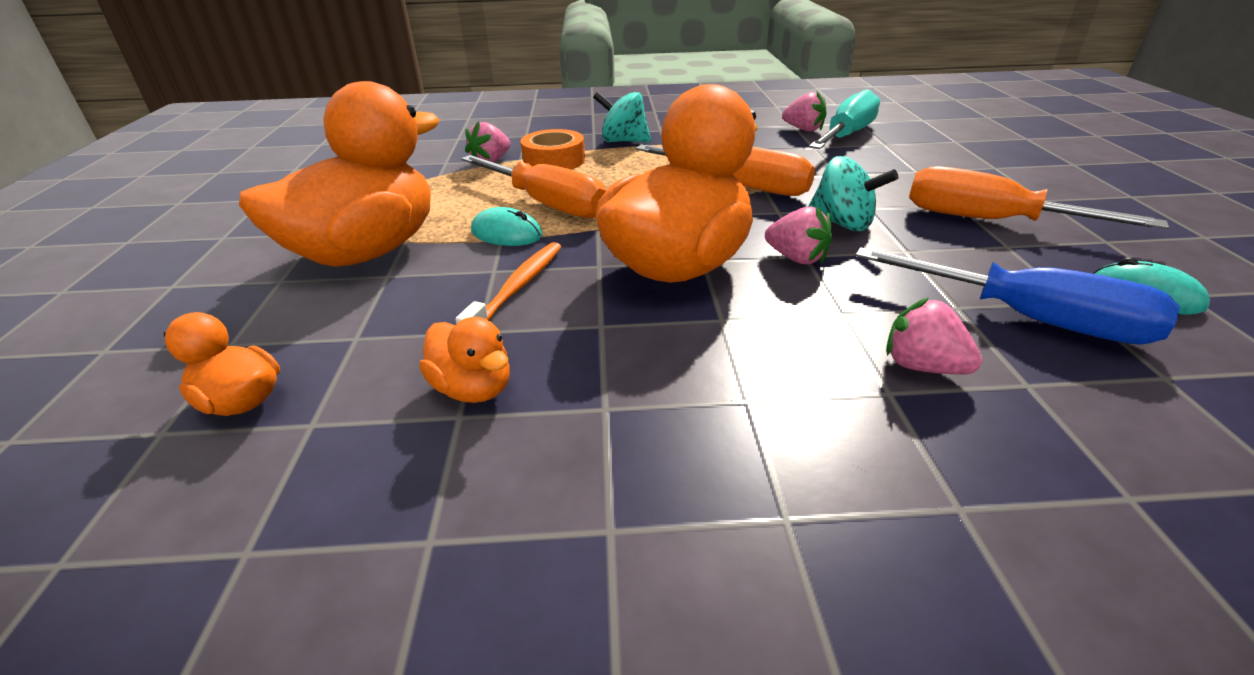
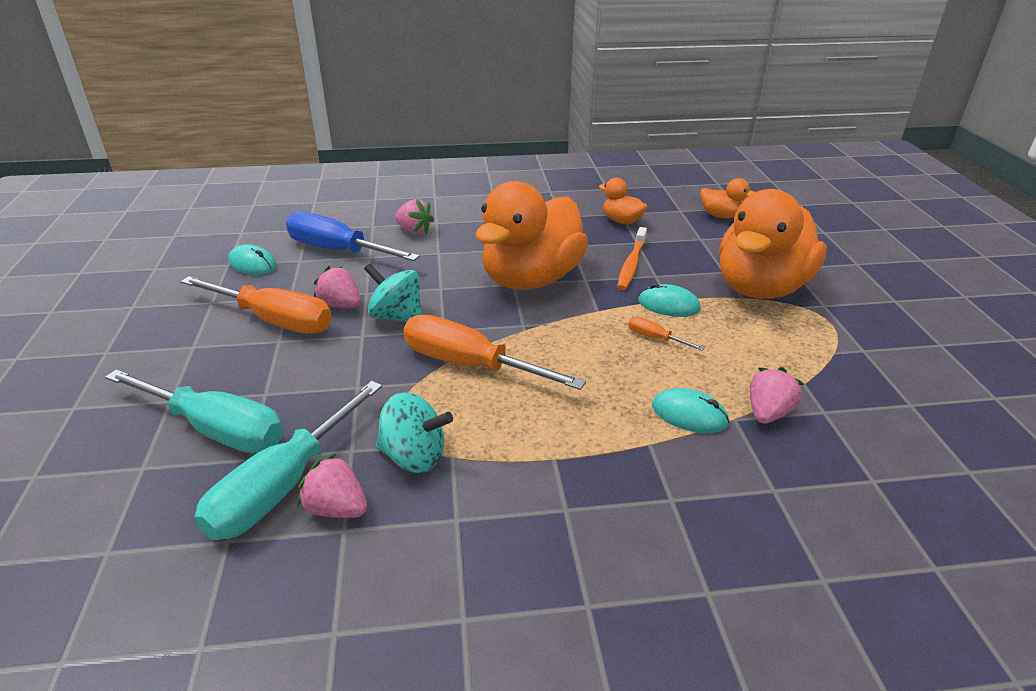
camera: 175 degrees right, 0 degrees up
orange screwdriver [461,155,607,218] -> orange screwdriver [628,317,704,351], size x0.43
orange tape [521,129,585,170] -> turquoise mouse [652,388,730,433]
turquoise spinning top [593,91,651,142] -> turquoise spinning top moved to [376,392,453,473]
pink strawberry [765,206,832,265] -> pink strawberry moved to [314,266,361,308]
none -> turquoise screwdriver [105,369,284,453]

